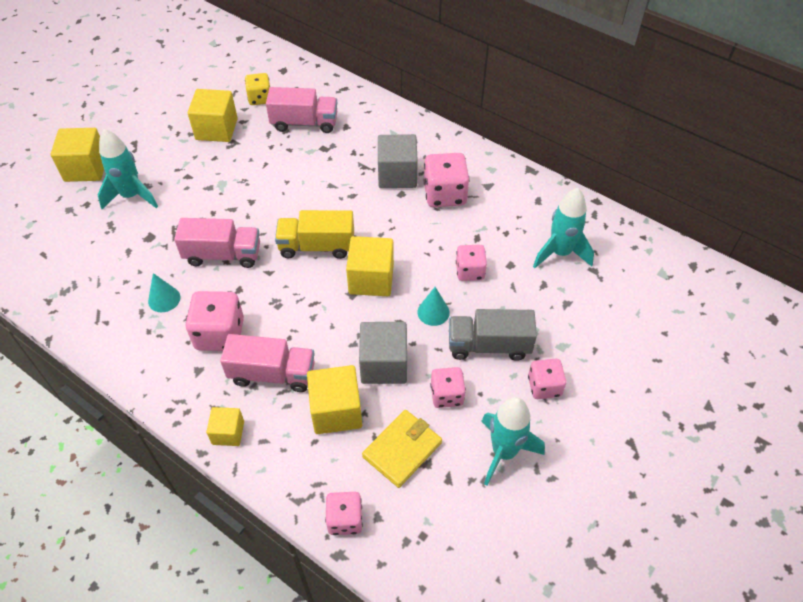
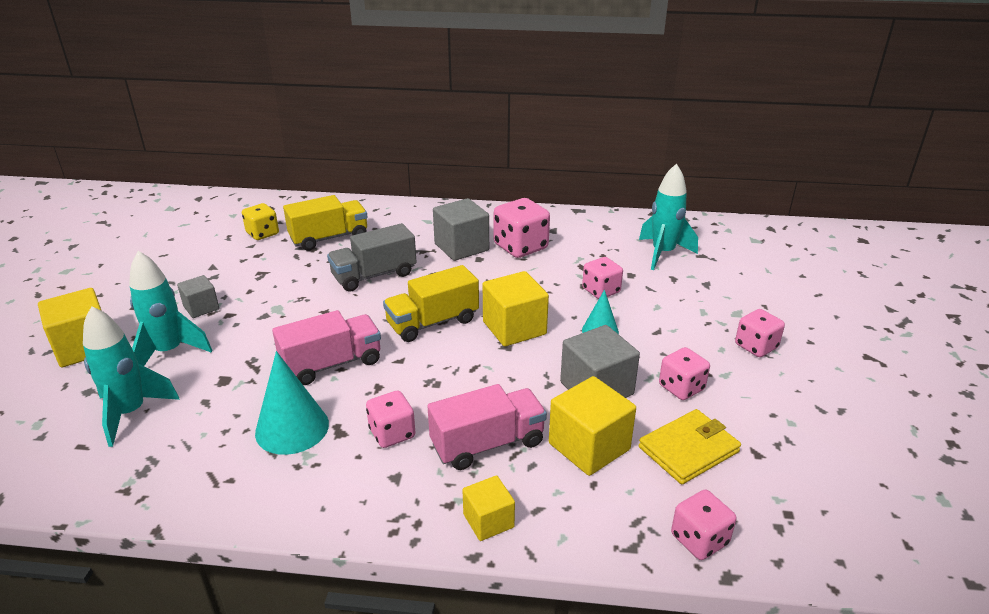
camera: 30 degrees left, 20 degrees down
turquoise cone [148,273,180,312] -> turquoise cone [255,351,329,455], size x1.67
pink dice [186,291,244,351] -> pink dice [366,390,416,448], size x0.64
yellow cube [188,89,238,142] -> none
pink truck [266,87,337,133] -> yellow truck [283,195,368,251]
yellow wallet [362,410,442,488] -> yellow wallet turned 45 degrees clockwise [639,409,741,484]
grey truck [449,309,537,361] -> grey truck moved to [327,223,417,292]
turquoise rocket [481,397,545,486] -> turquoise rocket moved to [83,306,180,447]
none -> grey cube [177,275,219,318]

